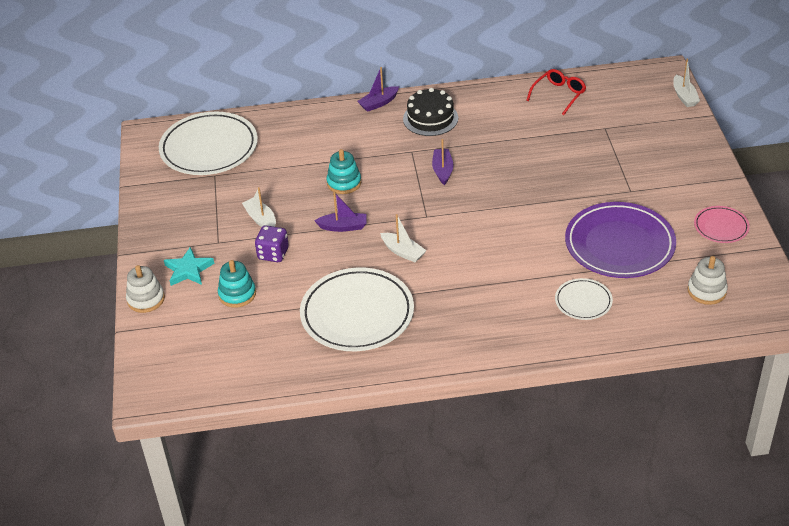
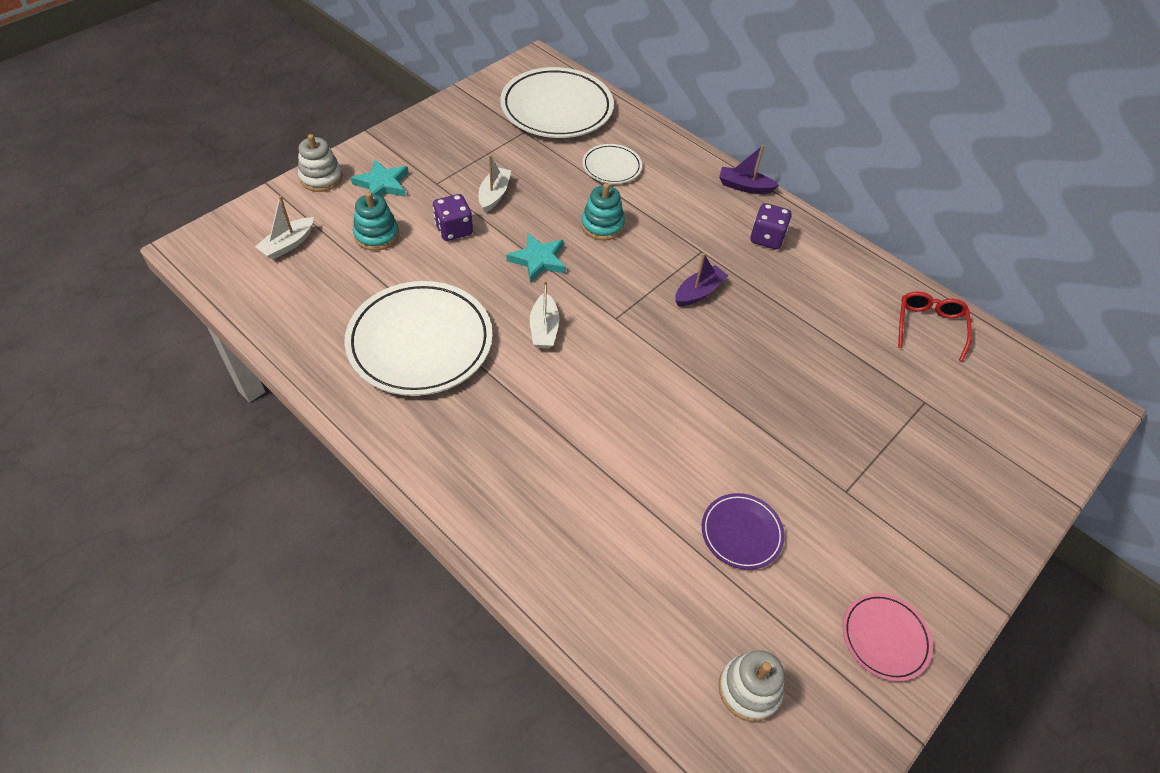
camera: 45 degrees right, 10 degrees up
purple boat [315,192,367,232] -> turquoise star [506,233,566,283]
black cake [403,88,458,136] -> purple dice [750,203,791,249]
red glasses [526,69,586,115] -> red glasses turned 75 degrees counterclockwise [898,292,972,362]
white plate [555,278,613,320] -> white plate moved to [582,144,642,184]
purple plate [565,202,676,278] -> purple plate [702,493,785,570], size x0.50
white boat [673,59,700,107] -> white boat moved to [255,196,314,260]

